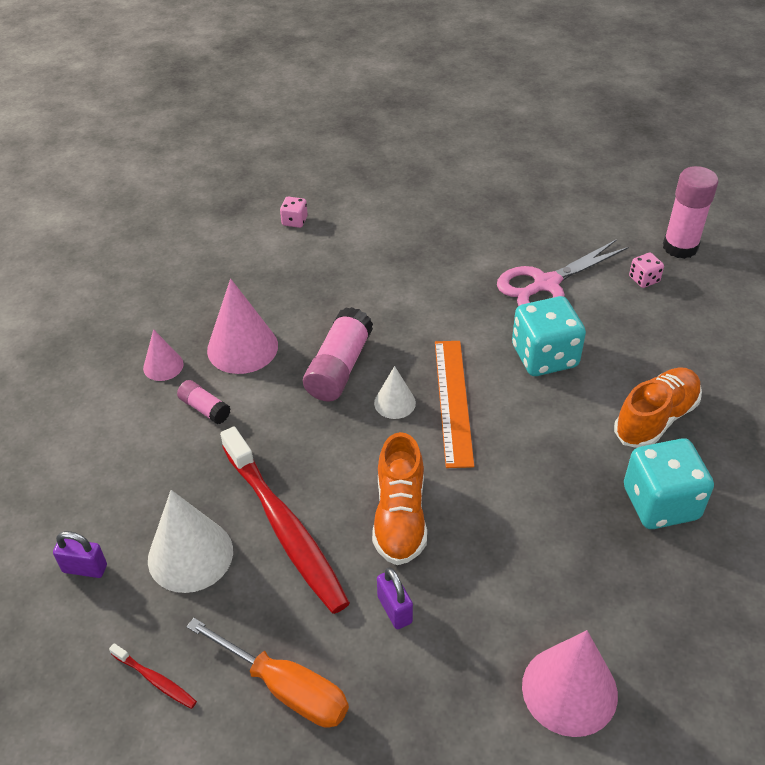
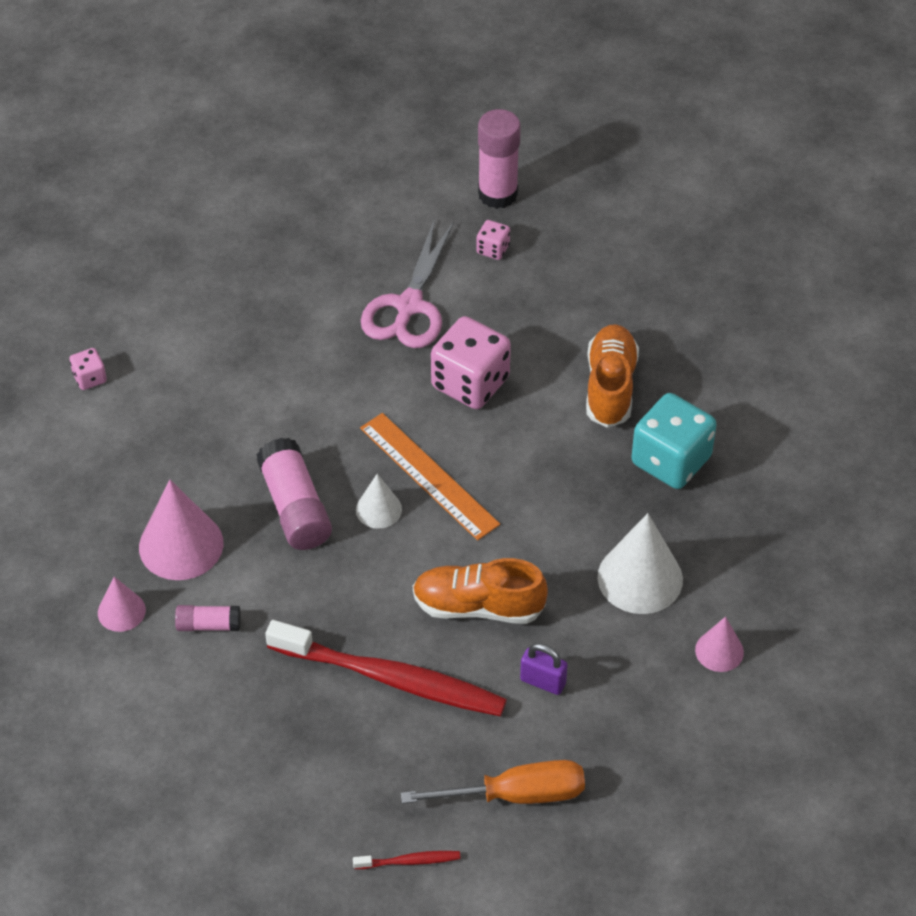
camera: 40 degrees left, 5 degrees up
purple padlock [53,531,107,578] -> none
white cone [148,490,233,593] -> white cone moved to [598,513,683,614]
orange shoe [372,432,427,565] -> orange shoe turned 135 degrees clockwise [413,558,548,624]
turquoise dice [512,296,586,376] -> pink dice [431,316,511,409]
pink cone [522,630,618,737] -> pink cone [695,617,744,672], size x0.56

